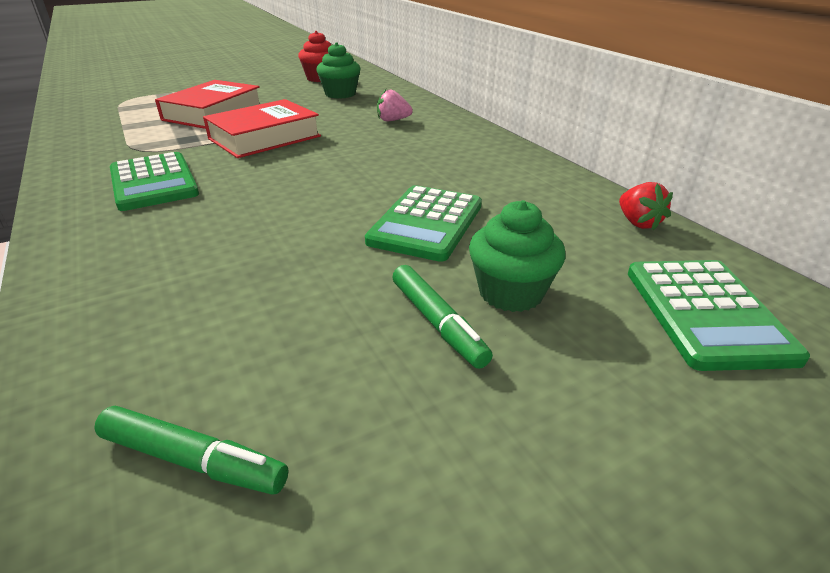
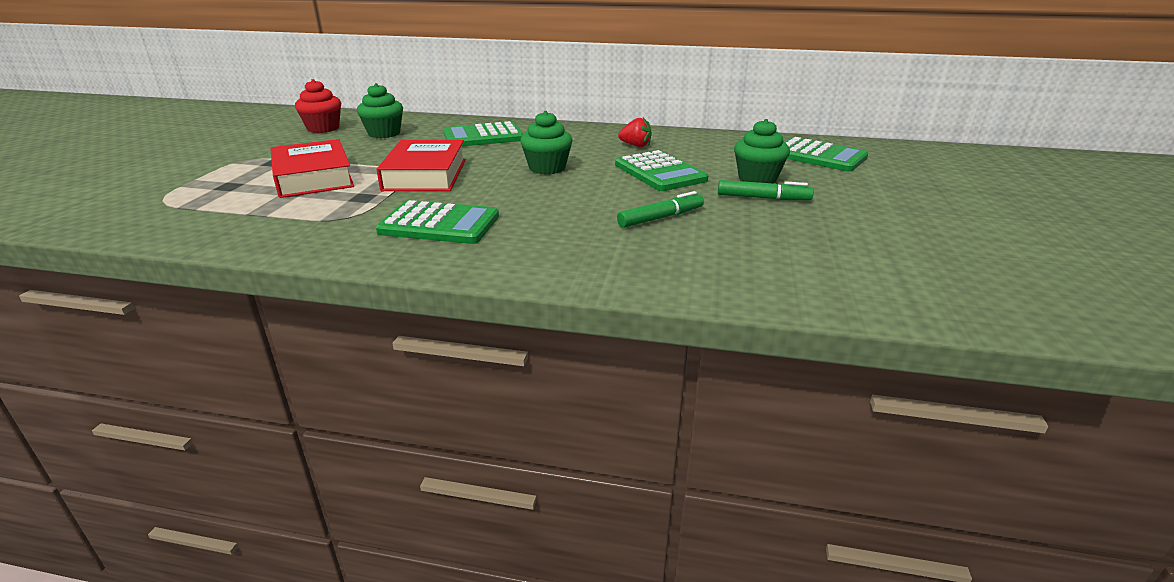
camera: 50 degrees left, 5 degrees down
green marker [94,406,288,494] -> green marker moved to [617,191,704,228]
pink strawberry [377,89,413,121] -> green calculator [443,121,523,146]
red strawberry [619,182,673,230] -> red strawberry moved to [618,118,652,147]
none -> green cupcake [520,111,573,174]

